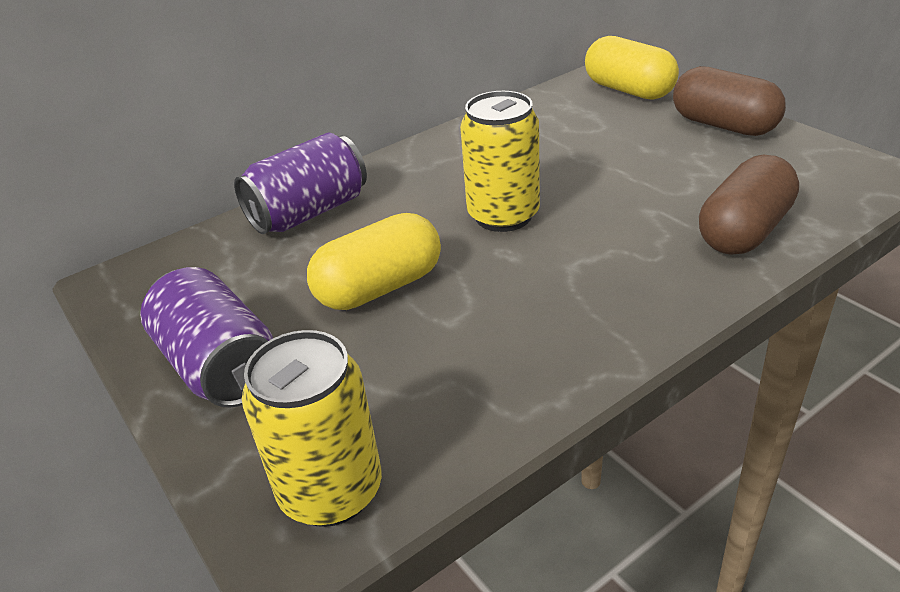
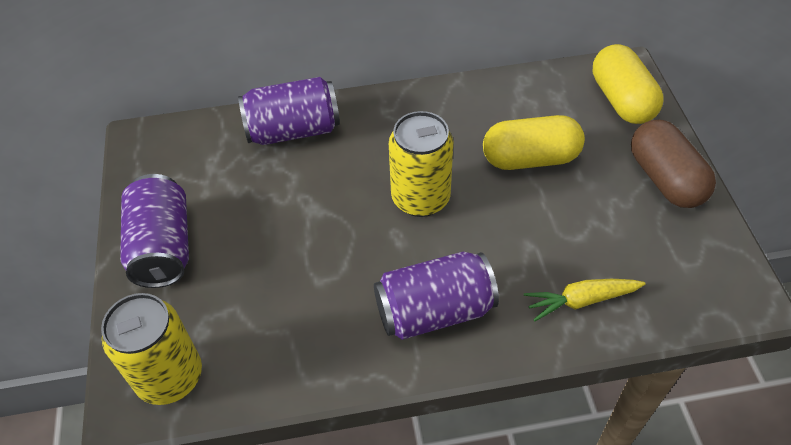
camera: 25 degrees right, 15 degrees up
yellow capsule [307,213,441,310] -> yellow capsule moved to [483,115,585,170]
brown capsule [699,155,799,255] -> yellow carrot [524,279,646,322]
none -> purple can [374,252,499,340]

